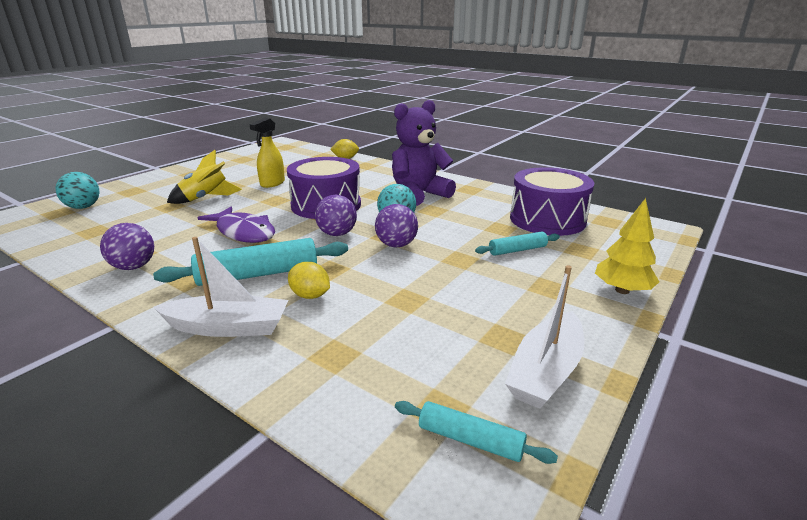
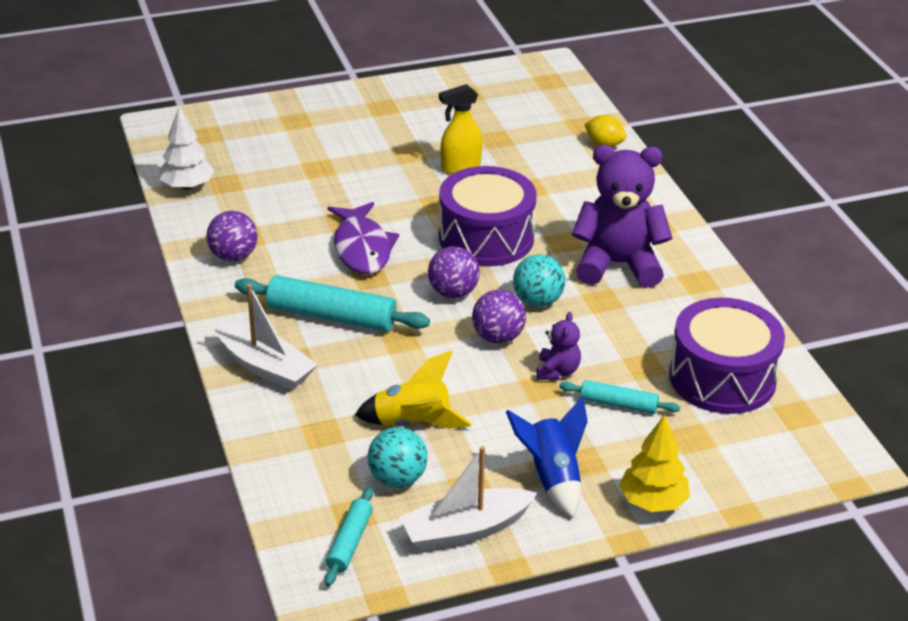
camera: 35 degrees right, 10 degrees up
turquoise ball [56,172,99,209] -> turquoise ball moved to [368,427,427,488]
yellow rocket [167,150,242,204] -> yellow rocket moved to [355,351,472,429]
yellow lemon [288,262,330,299] -> none
turquoise rolling pin [395,401,558,464] -> turquoise rolling pin turned 45 degrees clockwise [324,487,373,586]
none -> white tree [159,107,215,190]
none -> blue rocket [506,397,588,518]
none -> purple teddy bear [537,312,581,380]

